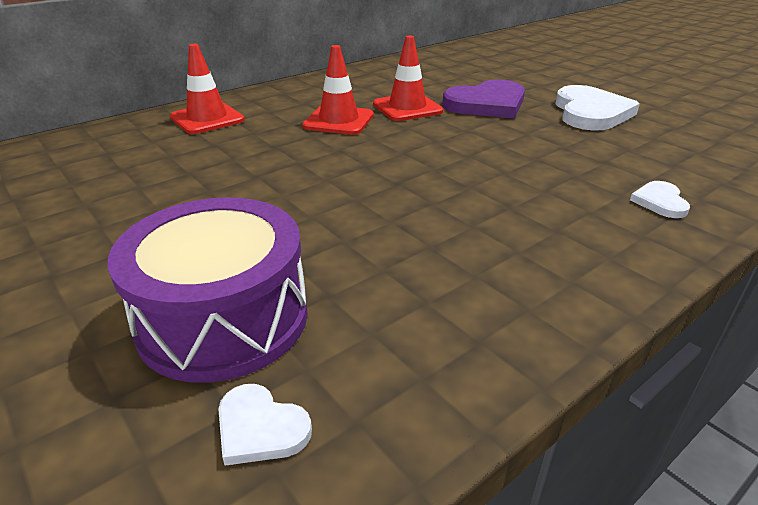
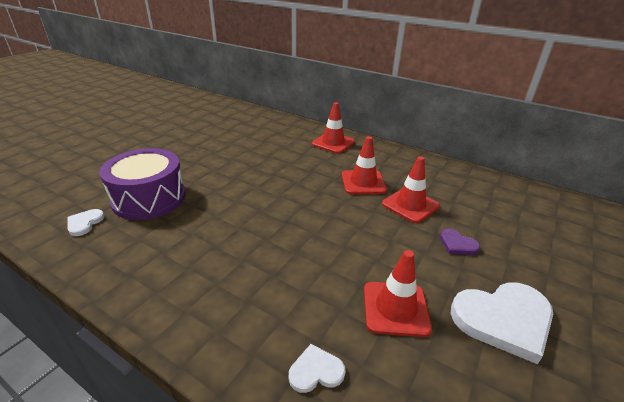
camera: 70 degrees right, 0 degrees up
purple heart [442,79,525,118] -> purple heart [440,229,480,255], size x0.48
none -> red traffic cone [364,250,432,337]

